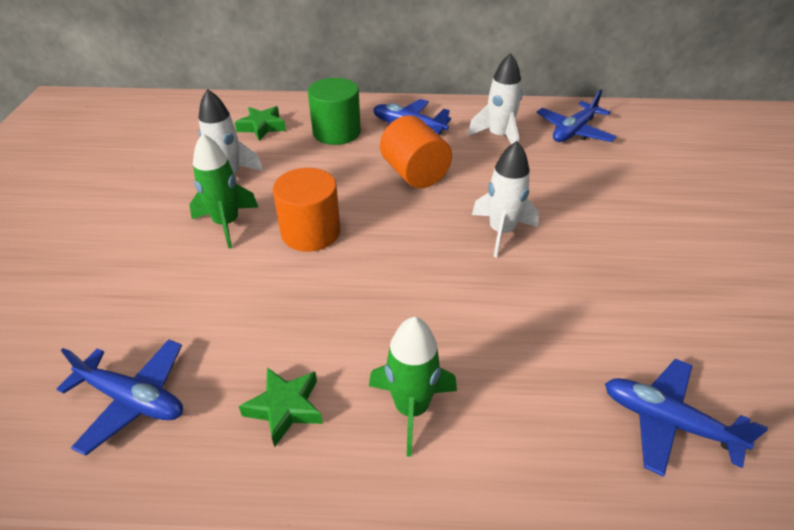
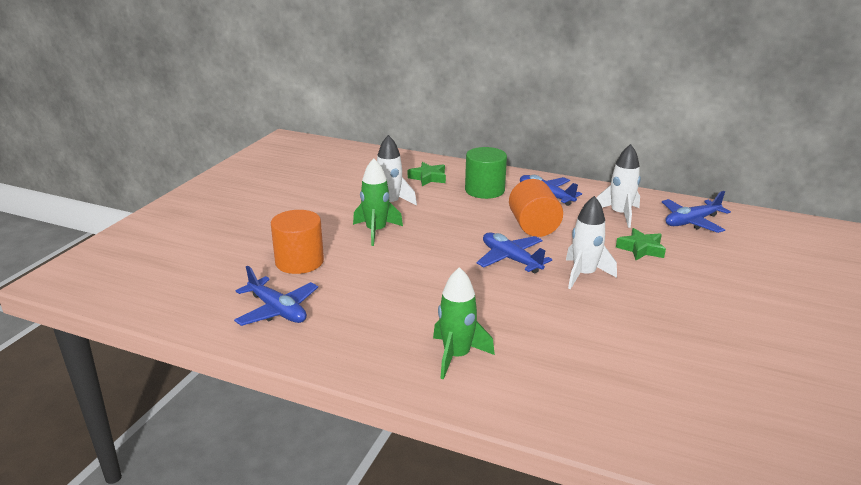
camera: 20 degrees right, 15 degrees down
green star [239,368,323,447] -> green star moved to [616,228,666,260]
orange cylinder [273,168,341,252] -> orange cylinder moved to [271,210,324,274]
blue plane [605,359,768,477] -> blue plane moved to [476,232,552,273]

